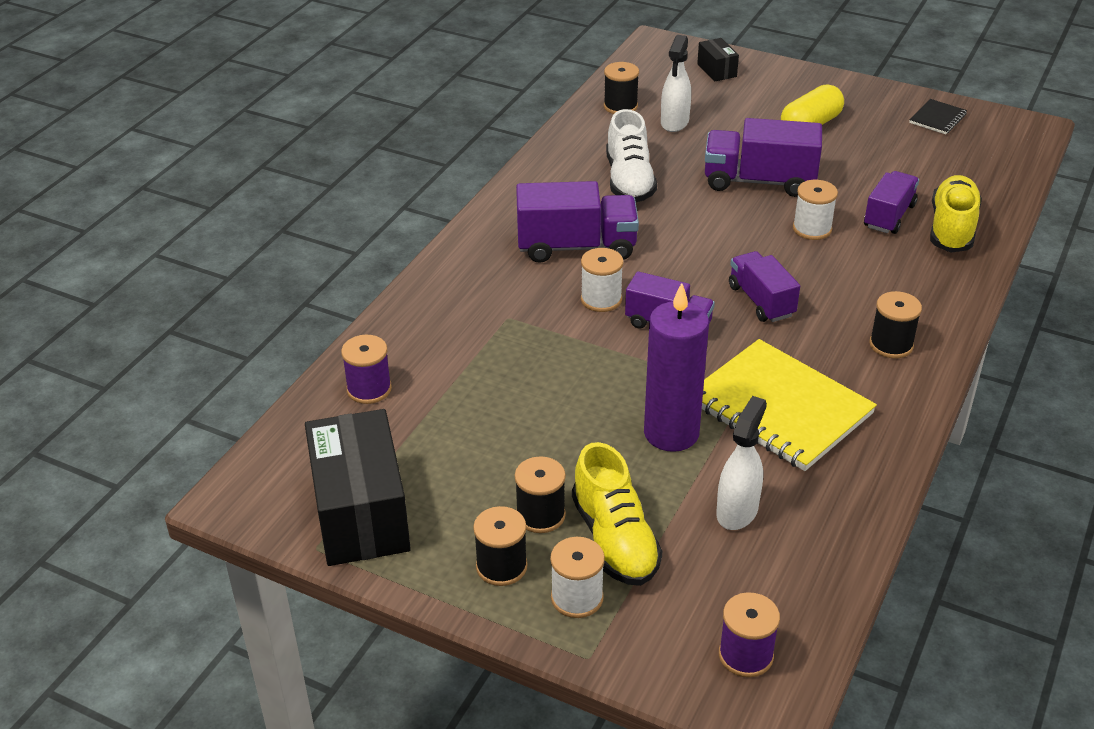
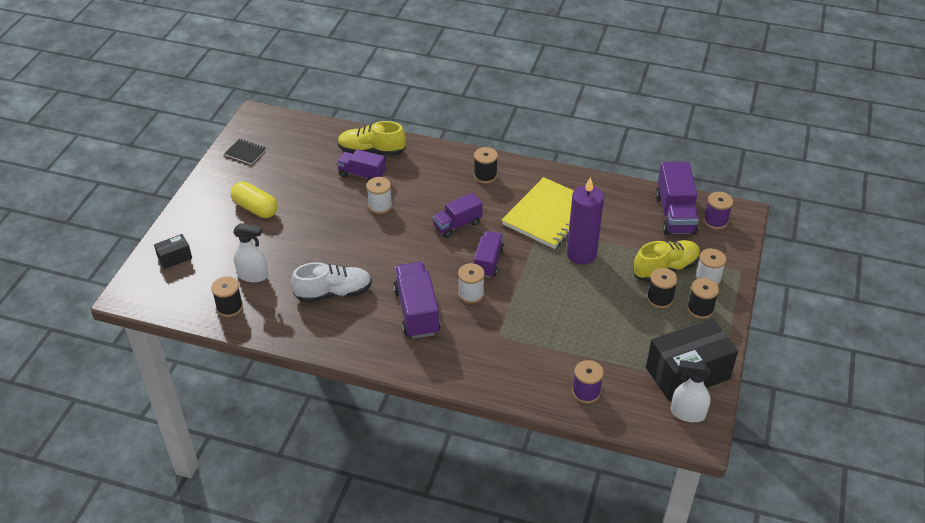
camera: 100 degrees left, 5 degrees up
purple truck [705,118,822,197] -> purple truck moved to [656,162,699,235]
white spray bottle [716,396,767,530] -> white spray bottle moved to [671,360,711,422]

